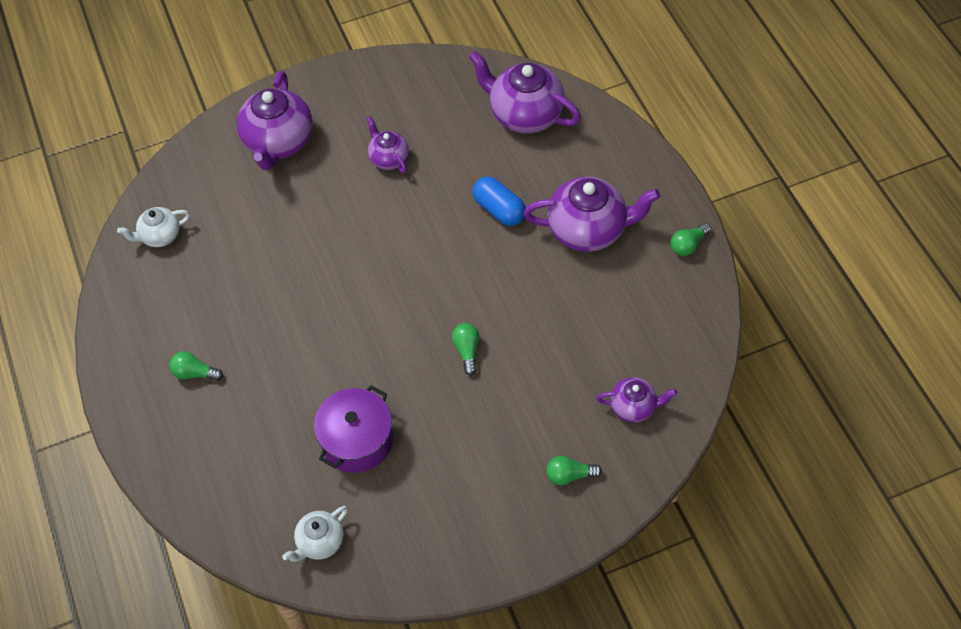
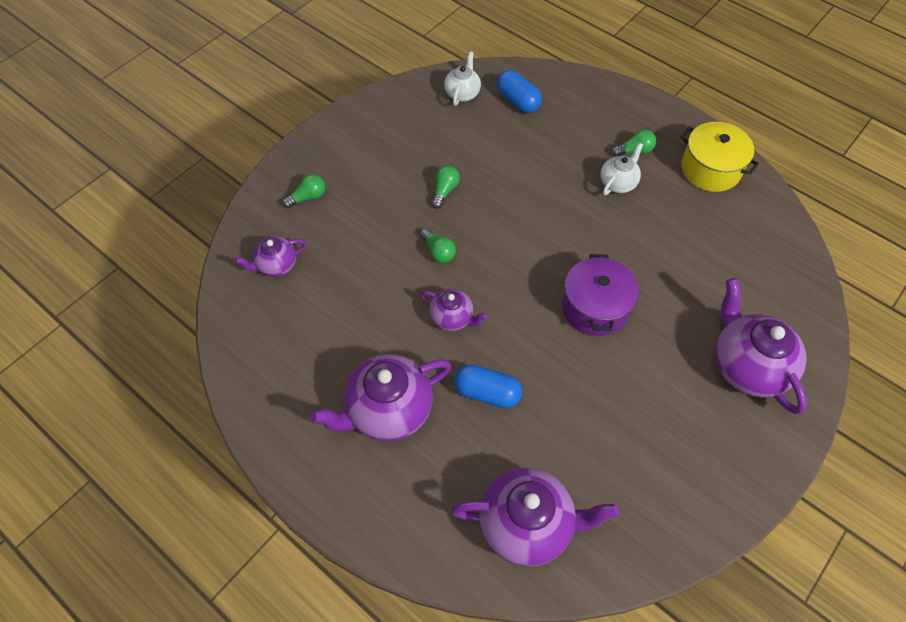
camera: 150 degrees right, 0 degrees up
white teapot [117,207,190,247] -> white teapot moved to [601,142,643,195]
purple pot [314,385,393,473] -> purple pot moved to [562,254,639,336]
purple teapot [366,116,409,173] -> purple teapot moved to [420,289,487,331]
green light bulb [670,223,711,256] -> green light bulb moved to [431,165,460,209]
none -> blue capsule [497,70,542,113]
none -> yellow pot [681,122,759,192]

